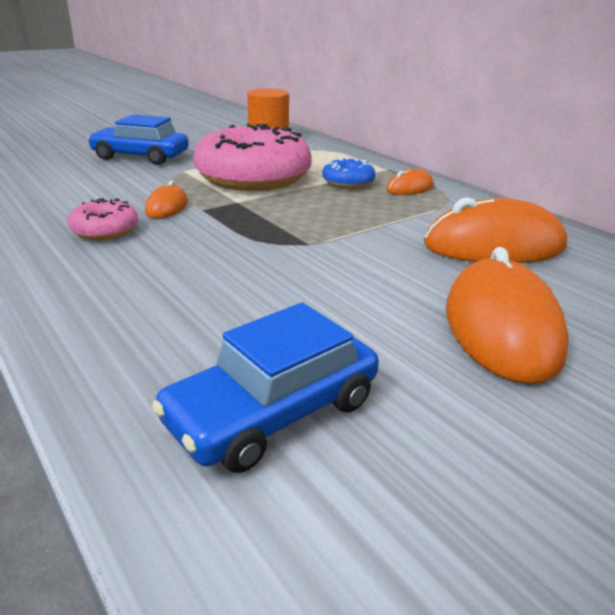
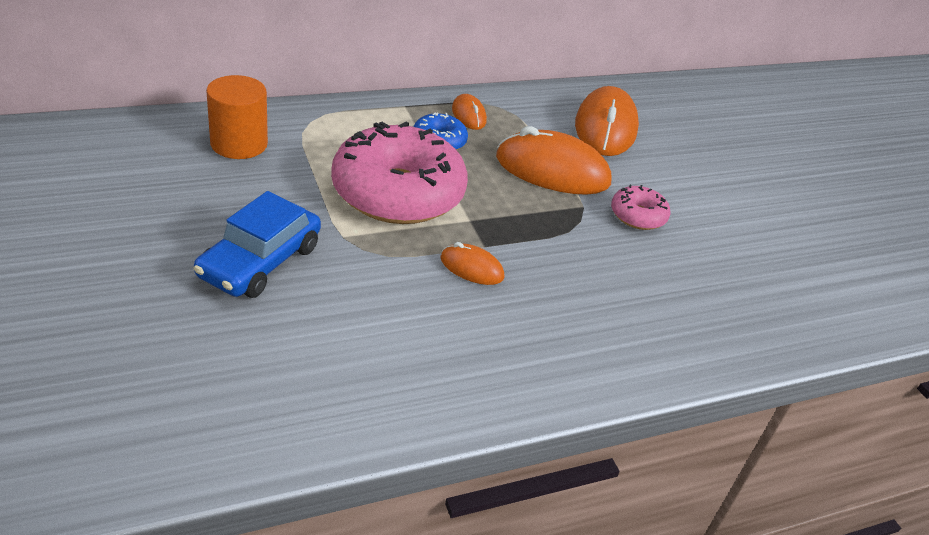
camera: 80 degrees left, 10 degrees up
pink donut [67,198,138,240] -> pink donut moved to [611,185,670,230]
blue car [152,302,379,473] -> none
orange mouse [446,247,569,384] -> orange mouse moved to [496,126,612,195]

